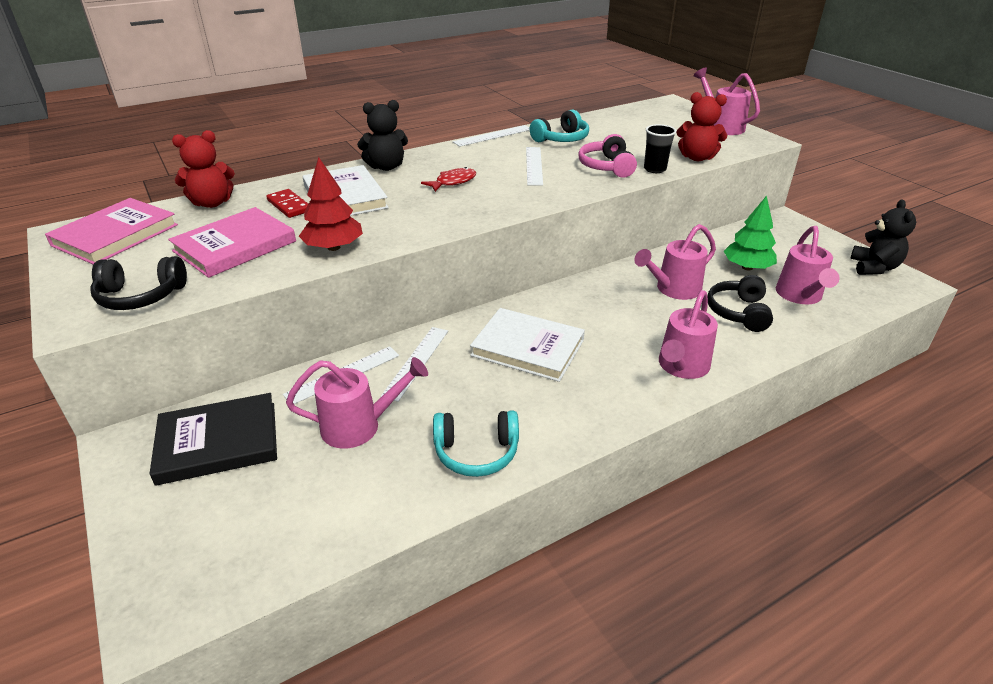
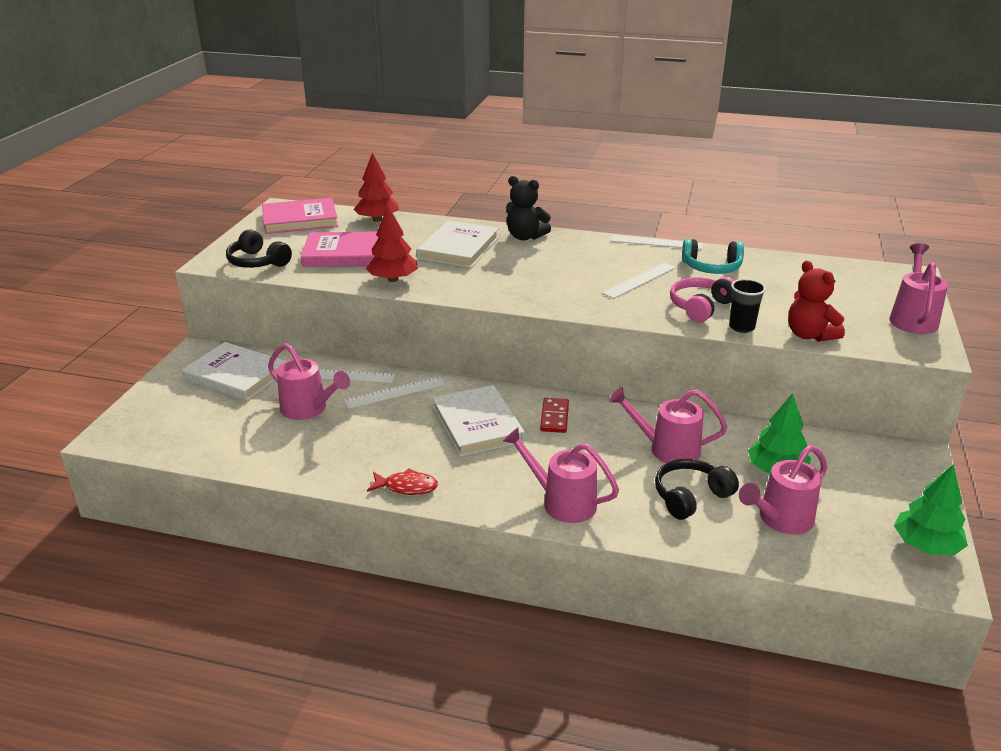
camera: 45 degrees right, 5 degrees down
black book [150,393,277,486] -> white book [182,342,286,401]
red teddy bear [172,130,235,208] -> red tree [353,153,399,222]
red domino [266,189,308,218] -> red domino moved to [540,398,569,433]
red fish [421,167,476,192] -> red fish moved to [367,468,438,495]
turquoise headphones [433,410,519,477] -> none
pink watering can [659,290,718,379] -> pink watering can turned 45 degrees clockwise [503,428,619,523]
black teddy bear [850,199,916,275] -> green tree [894,464,968,556]

